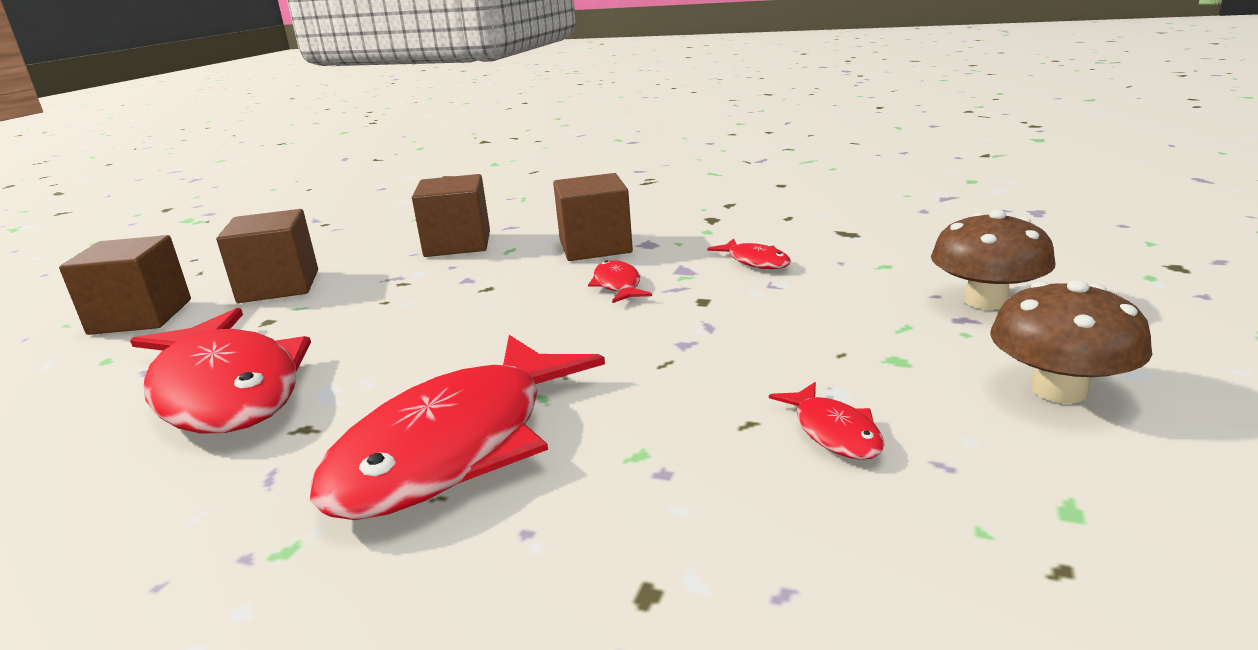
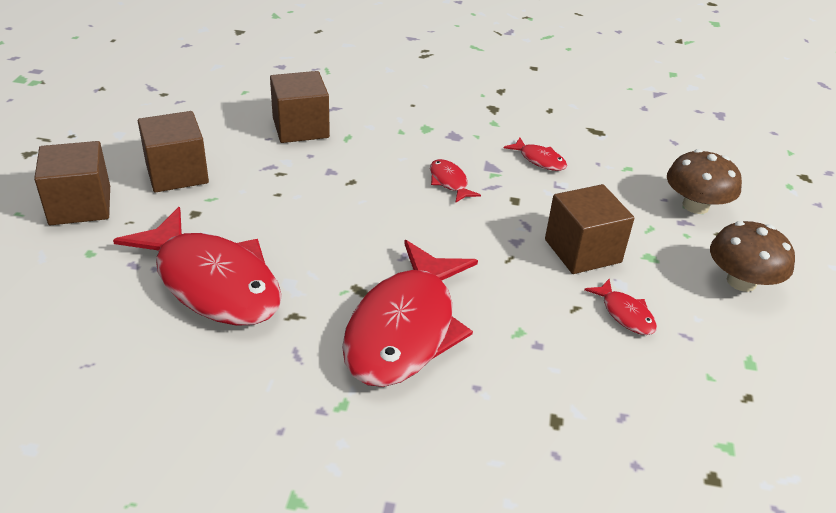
camera: 15 degrees left, 15 degrees up
brown cube [553,173,633,261] -> brown cube moved to [545,184,634,274]

